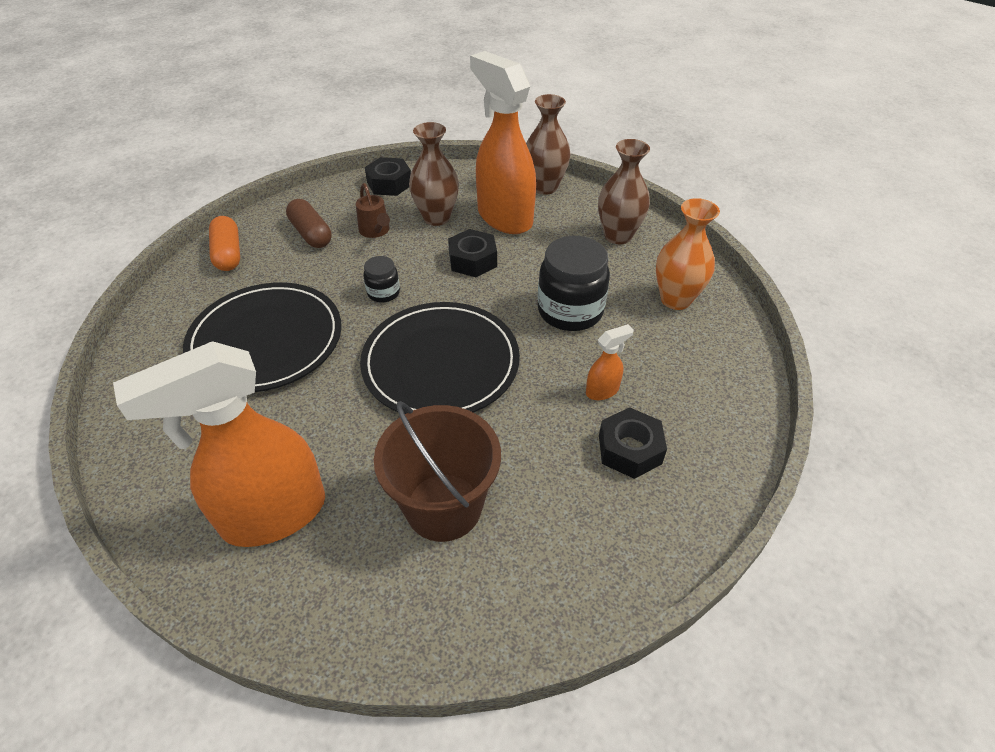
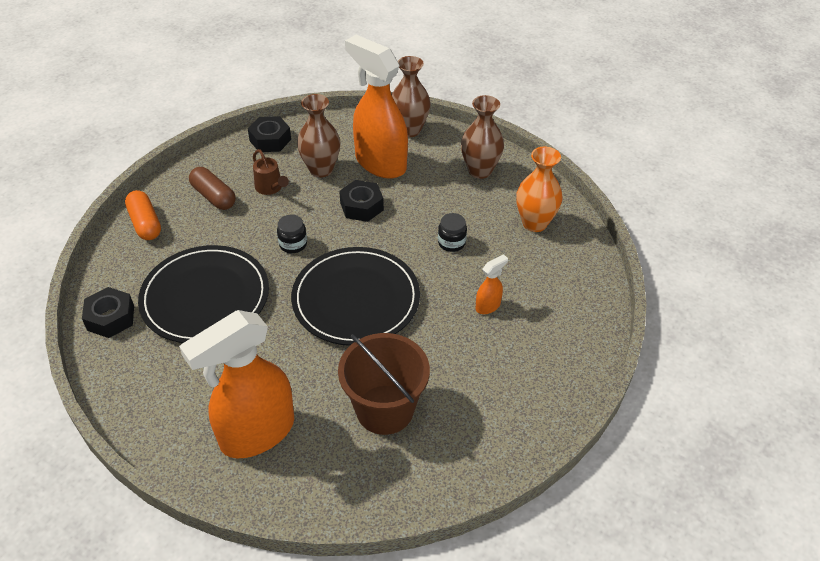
camera: 10 degrees left, 0 degrees up
black jar [538,236,610,331] -> black jar [438,213,467,252], size x0.51
black nut [599,407,667,479] -> black nut moved to [82,287,134,338]

